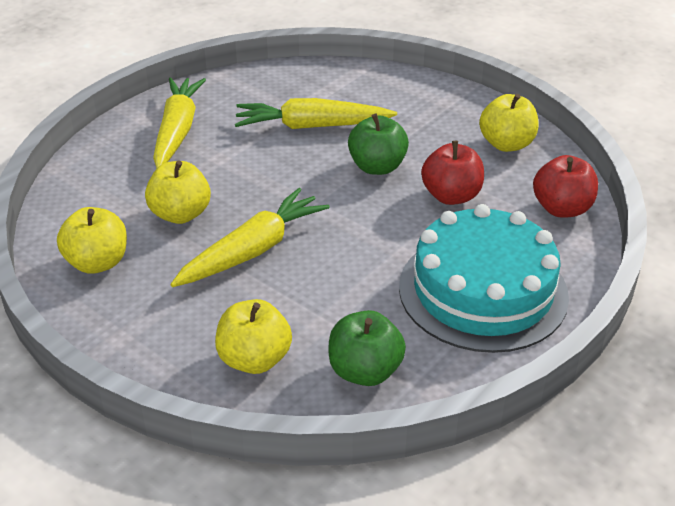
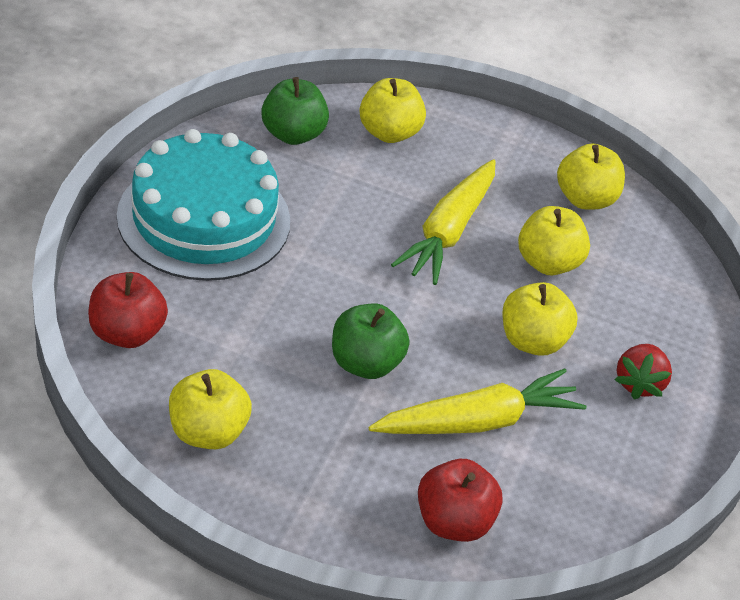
camera: 155 degrees right, 5 degrees up
yellow carrot [153,78,206,168] -> red strawberry [614,344,672,399]
red apple [421,141,484,205] -> red apple moved to [418,459,503,542]
none -> yellow apple [502,282,578,356]

